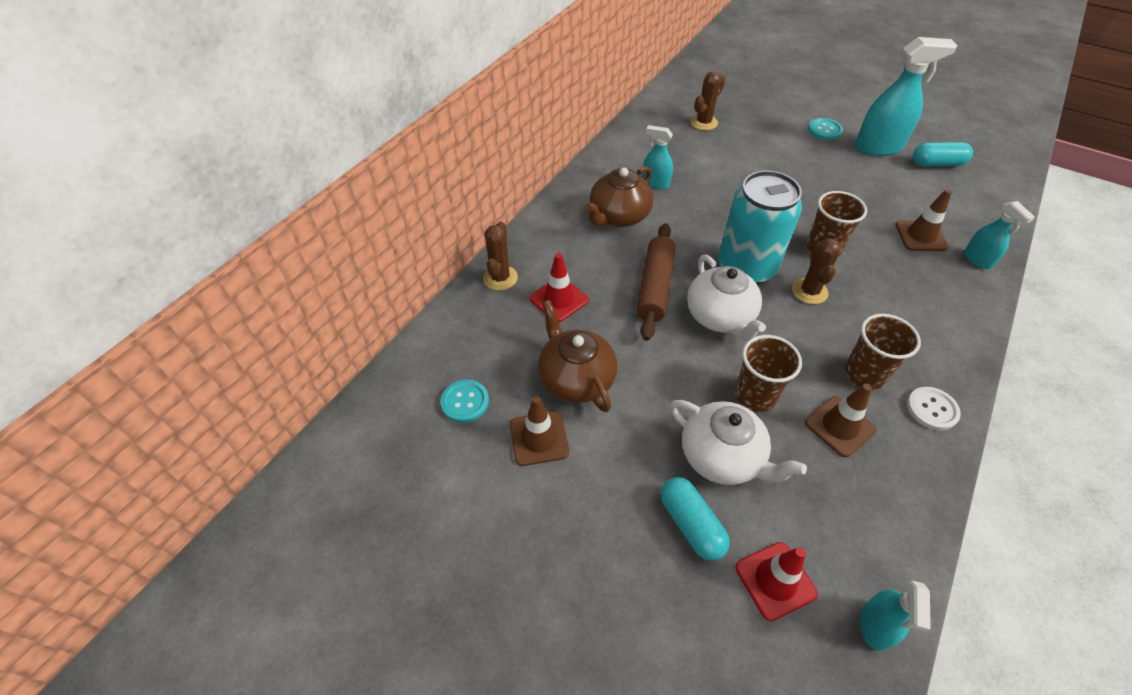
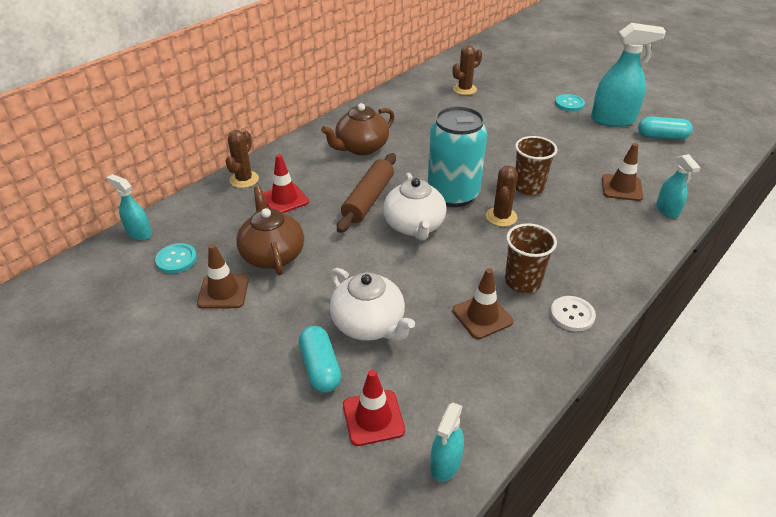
camera: 10 degrees right, 10 degrees down
turquoise spray bottle [642,125,673,189] -> turquoise spray bottle moved to [106,174,152,240]
brown cup [735,335,802,412] -> none

